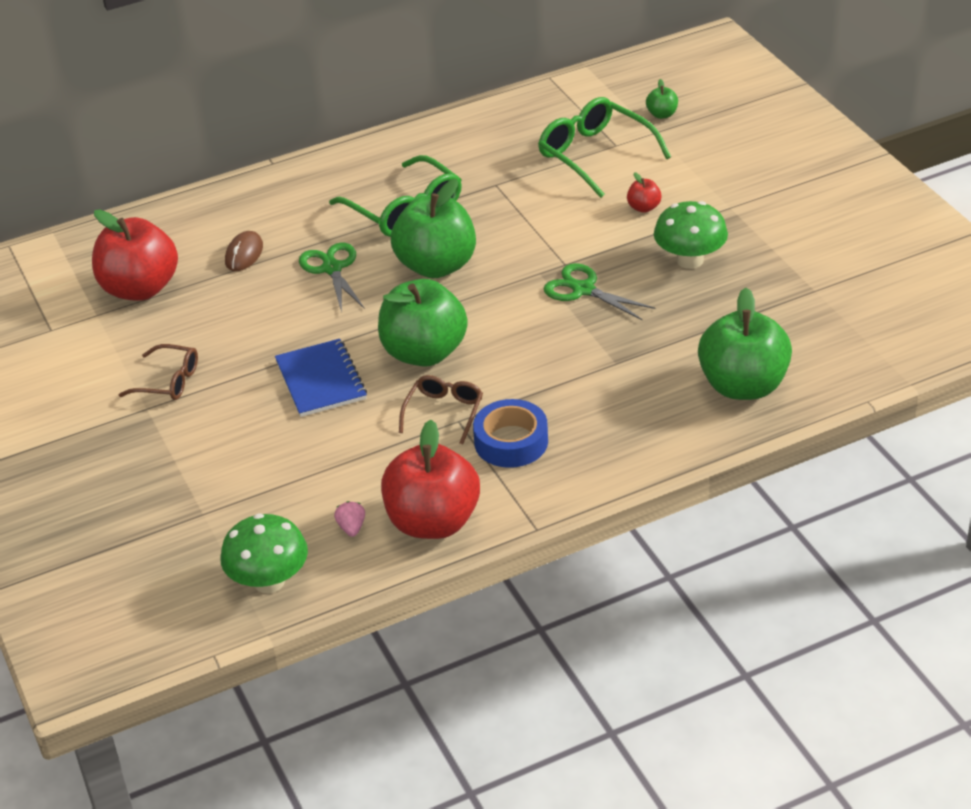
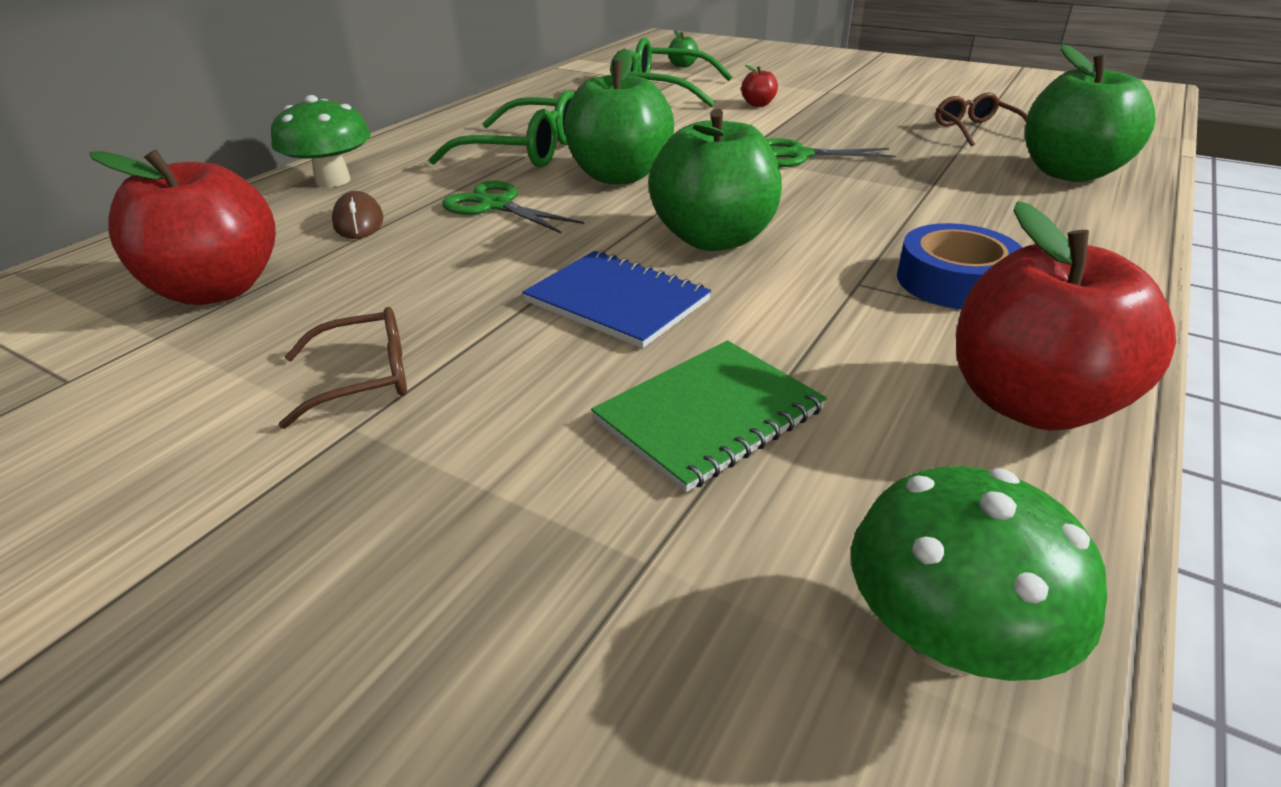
camera: 35 degrees left, 5 degrees down
pink strawberry [334,501,365,537] -> none
brown glasses [399,375,483,445] -> brown glasses moved to [935,92,1028,146]
green mushroom [654,201,728,269] -> green mushroom moved to [271,95,371,187]
none -> green notebook [591,340,827,492]

